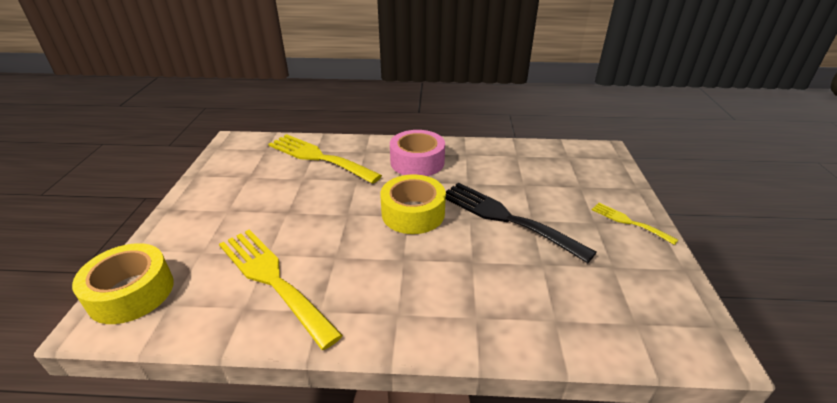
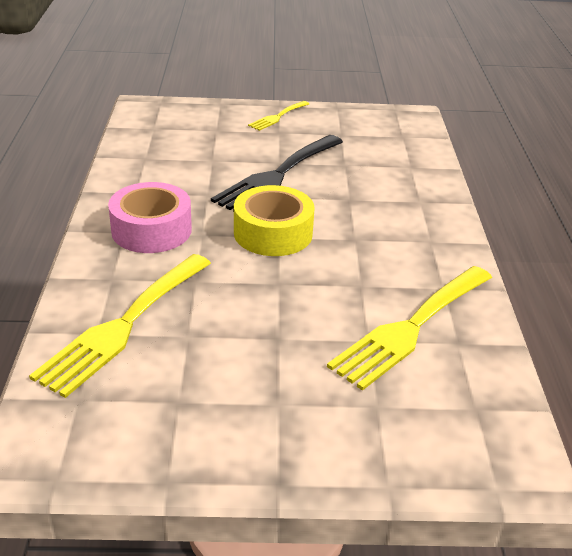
camera: 95 degrees left, 0 degrees up
yellow tape [72,243,174,324] -> none

